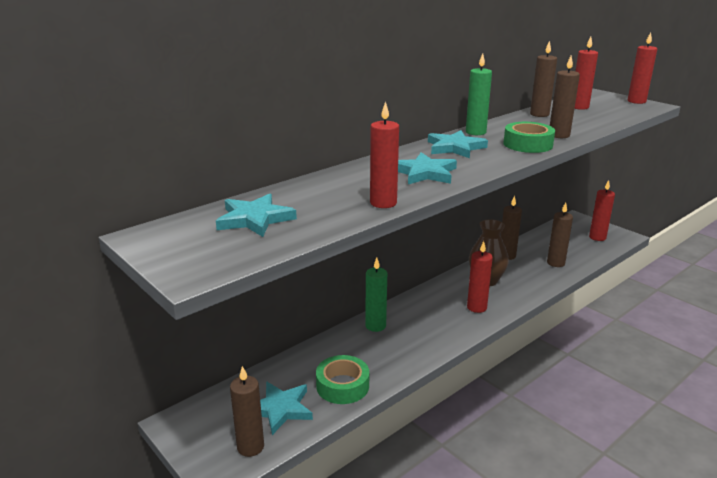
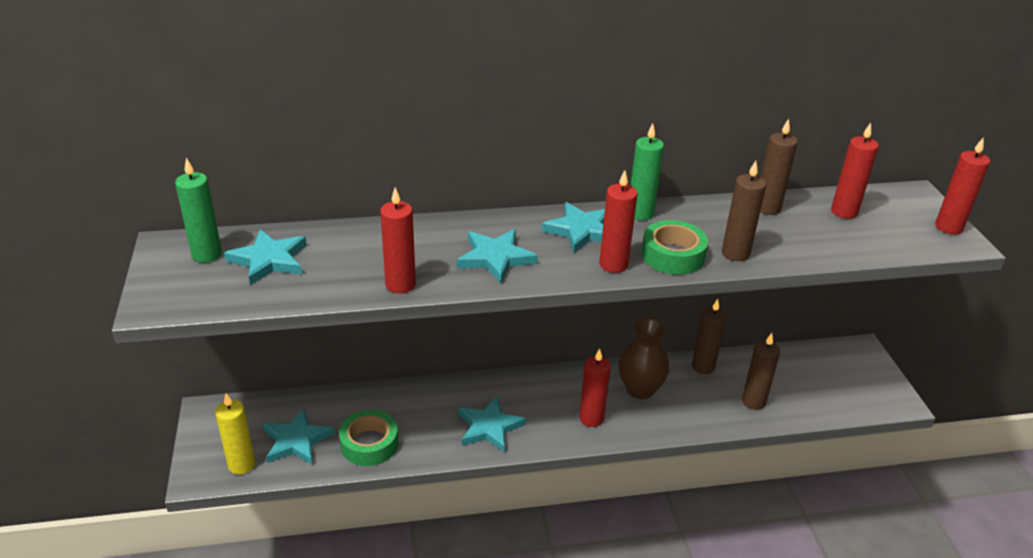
camera: 30 degrees right, 10 degrees up
brown candle [230,366,264,457] -> yellow candle [215,393,255,475]
green candle [365,258,387,332] -> green candle moved to [175,158,222,263]
red candle [589,180,615,241] -> red candle moved to [599,170,637,273]
none -> turquoise star [458,396,526,453]

